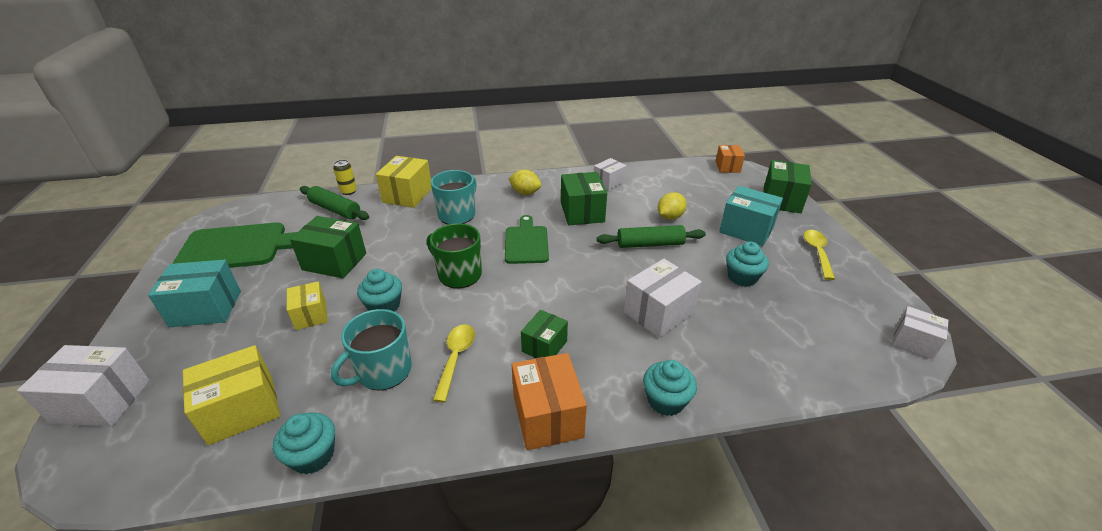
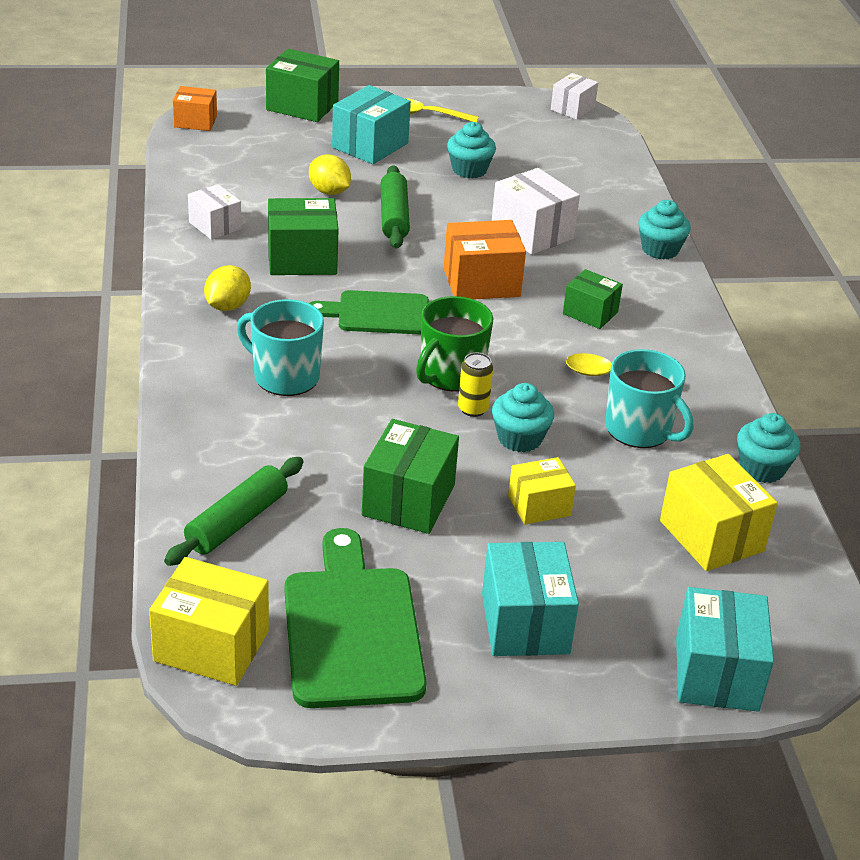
camera: 90 degrees left, 0 degrees up
white box [17,345,150,427] -> turquoise box [676,587,774,712]
yellow can [333,160,357,195] -> yellow can moved to [458,353,493,417]
yellow box [376,156,432,208] -> yellow box moved to [149,557,269,686]
orange box [512,353,587,450] -> orange box moved to [444,220,526,299]

